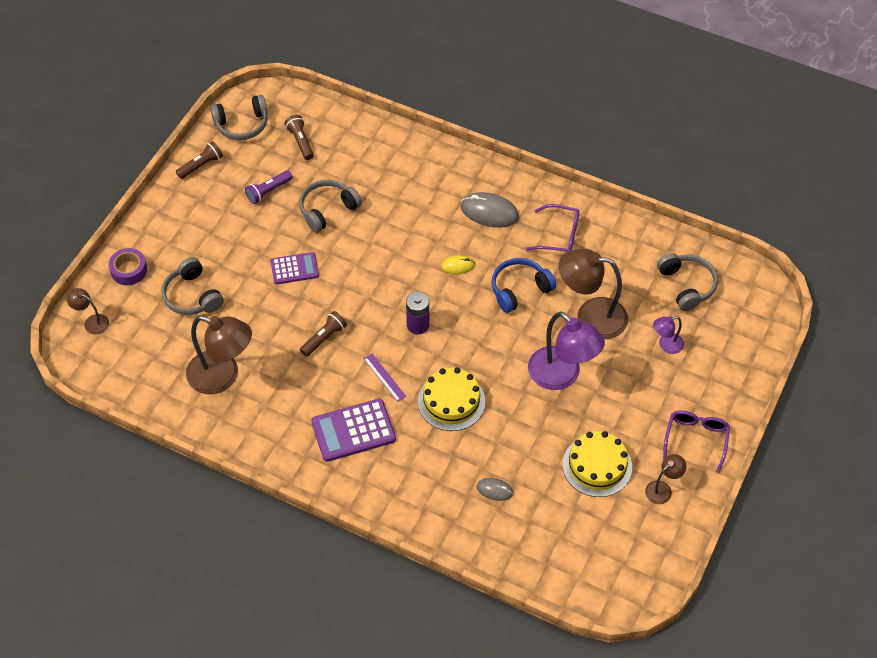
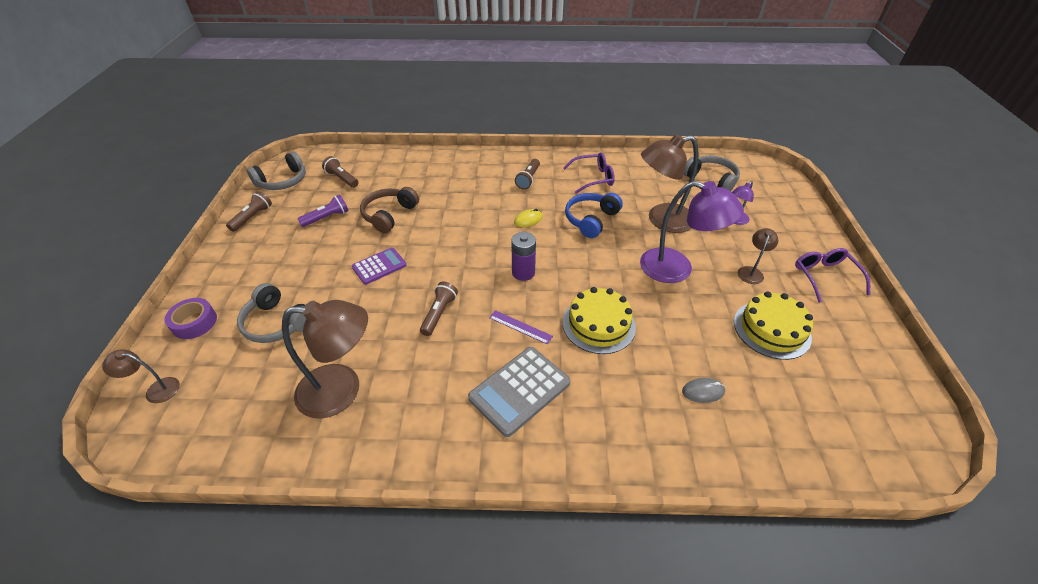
camera: 25 degrees left, 10 degrees down
purple flashlight [245,170,293,204] -> purple flashlight turned 150 degrees counterclockwise [297,195,349,227]
grey headphones [299,180,362,233] -> brown headphones [360,187,419,233]
purple calculator [311,399,396,462] -> grey calculator [468,347,570,437]
grey mouse [461,192,519,228] -> brown flashlight [515,159,540,190]
brown lamp [645,454,687,504] -> brown lamp moved to [738,228,778,284]

